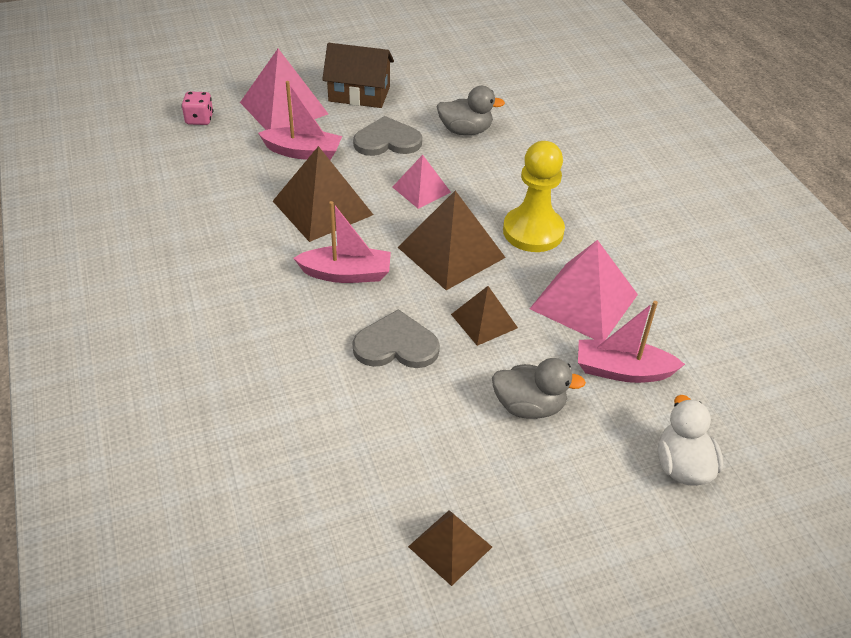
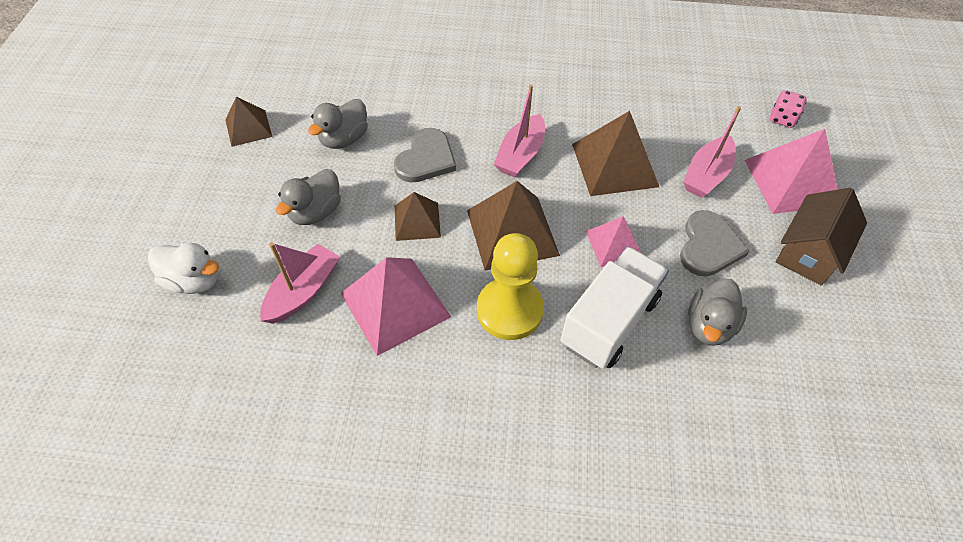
camera: 115 degrees right, 10 degrees up
none -> grey duck [308,99,368,149]
none -> white truck [560,247,669,369]

